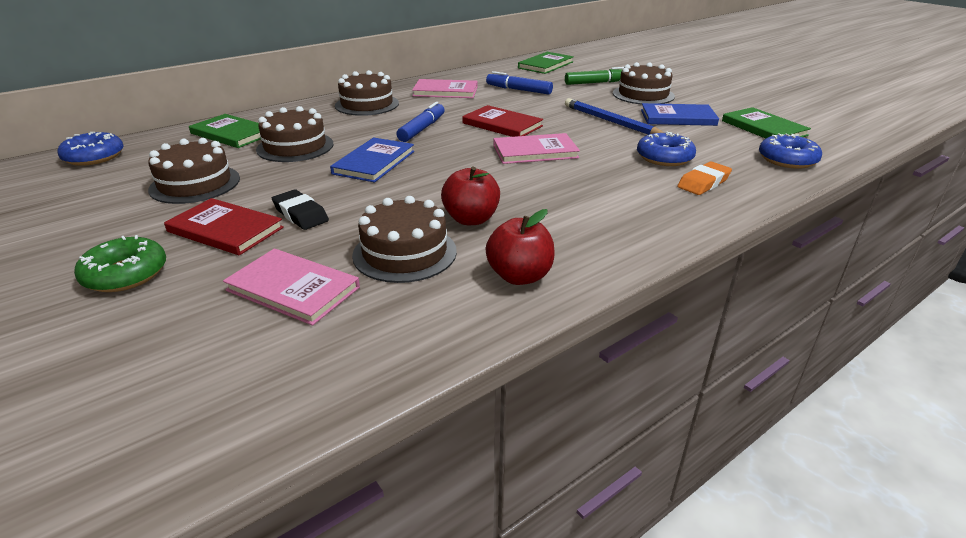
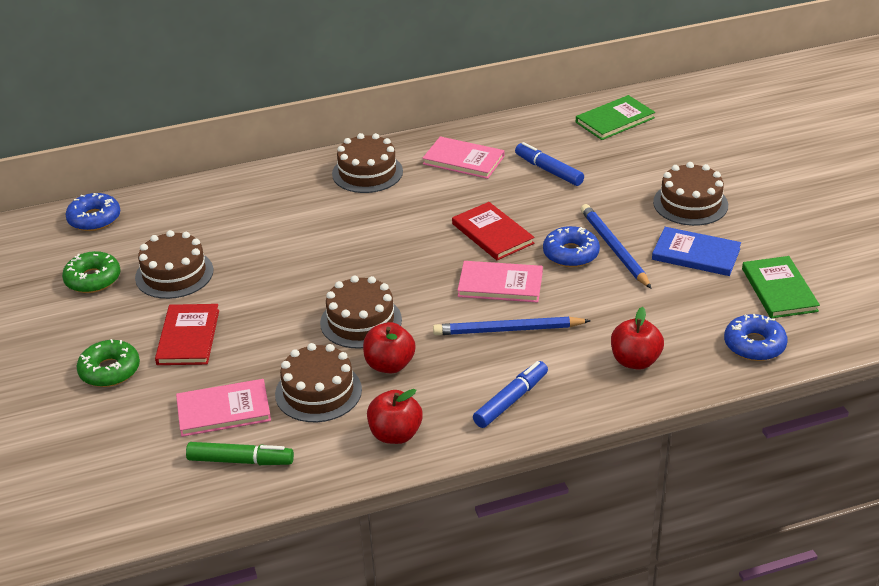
camera: 20 degrees right, 5 degrees up
red book [164,198,284,255] -> red book turned 45 degrees clockwise [155,304,219,365]
green book [189,114,261,148] -> none
pink book [223,248,360,326] -> pink book turned 60 degrees counterclockwise [176,379,271,437]
brown cake [256,106,333,162] -> brown cake moved to [320,276,402,349]
black eraser [272,189,329,230] -> none
blue book [330,137,414,182] -> none
blue marker [397,102,445,142] -> blue marker moved to [473,361,548,428]
green marker [565,67,624,85] -> green marker moved to [186,442,294,465]
blue donut [637,132,696,166] -> blue donut moved to [543,226,600,267]
orange eraser [677,161,732,195] -> red apple [611,307,664,370]
none -> green donut [62,251,121,293]
none -> blue pencil [433,317,591,335]

